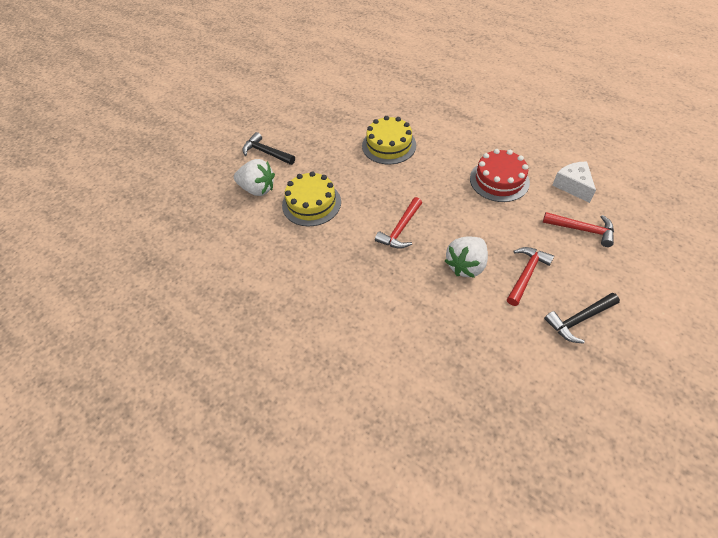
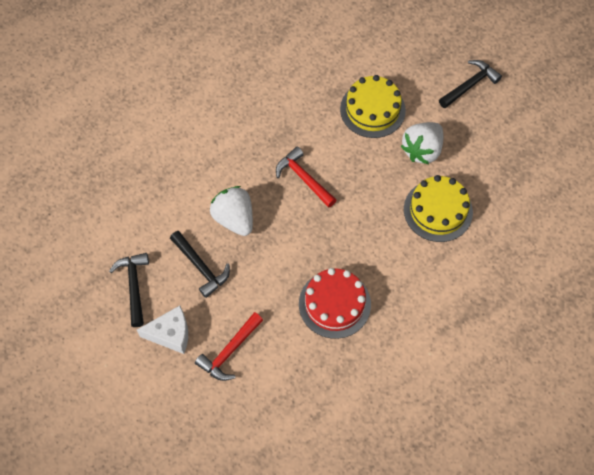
camera: 105 degrees right, 10 degrees up
white strawberry [234,159,275,196] -> white strawberry moved to [401,122,443,164]
red hammer [507,247,554,306] -> black hammer [170,231,230,298]
white cheese [552,161,596,203] -> white cheese moved to [137,306,188,354]

